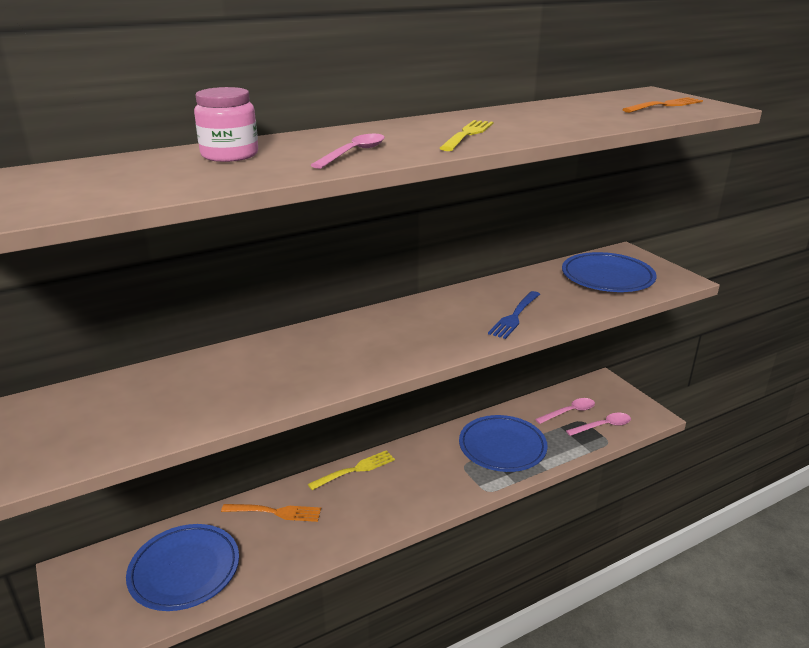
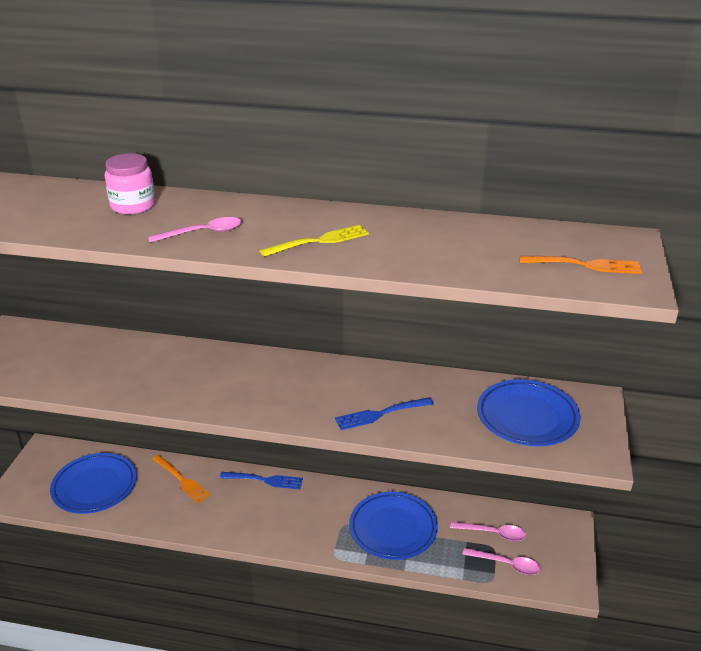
camera: 40 degrees right, 5 degrees up
yellow fork [308,450,395,490] -> blue fork [220,472,303,490]

